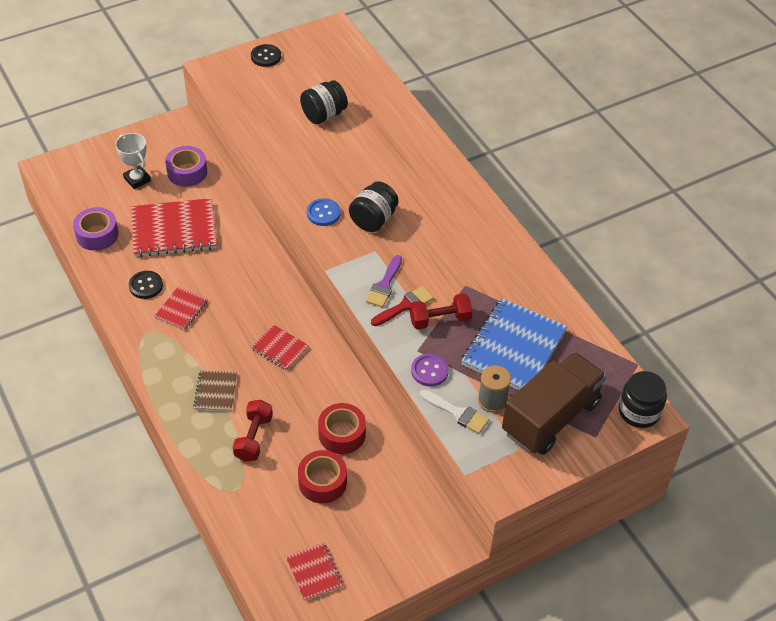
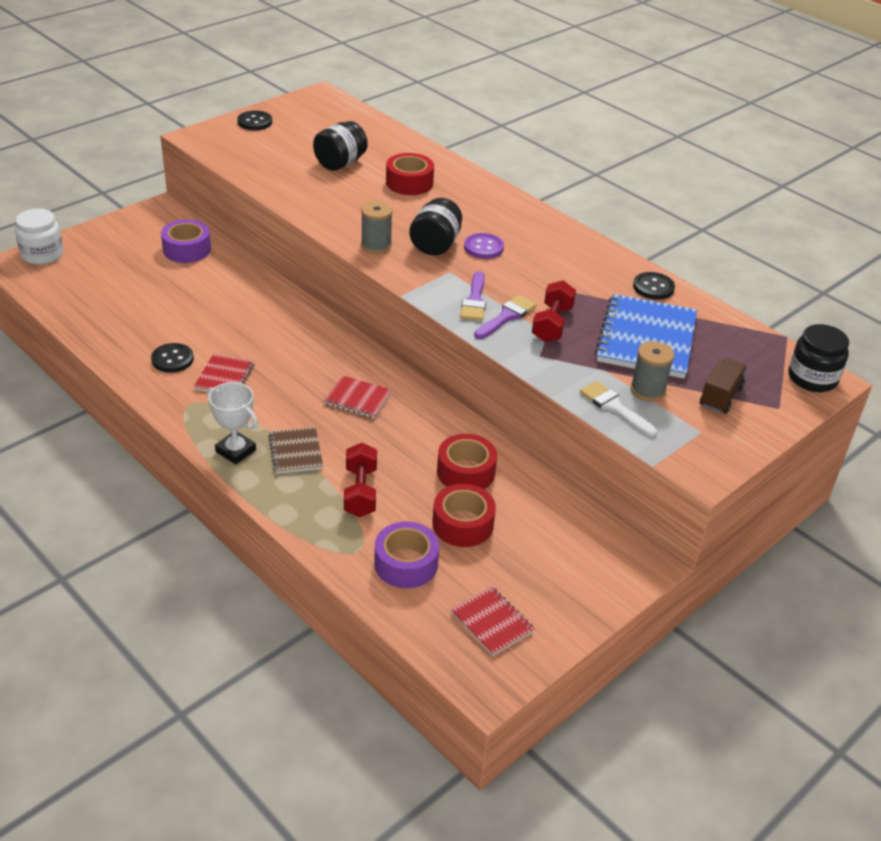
camera: 15 degrees left, 10 degrees down
purple tape [73,207,118,251] -> purple tape moved to [374,522,439,588]
white trophy [115,133,151,189] -> white trophy moved to [207,382,258,465]
red notebook [131,198,217,257] -> none
blue button [307,198,341,226] -> grey spool [361,201,393,254]
red brush [371,286,434,326] -> purple brush [474,295,537,339]
red dumbbell [410,293,473,330] -> red dumbbell turned 45 degrees counterclockwise [532,280,576,342]
purple button [411,354,449,386] -> purple button moved to [464,233,504,259]
white brush [420,390,489,434] -> white brush turned 150 degrees counterclockwise [580,381,657,437]
brown truck [502,352,606,455] -> brown truck [700,358,747,414], size x0.48
none -> white jar [15,209,63,265]
none -> red tape [386,153,434,195]
none -> black button [633,272,675,300]

